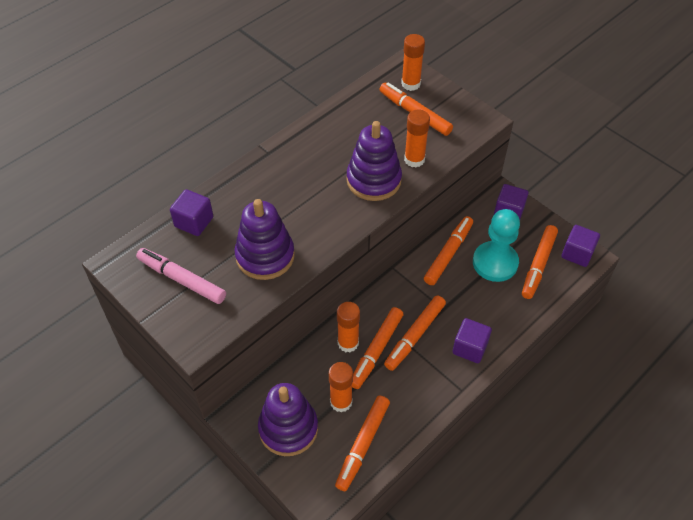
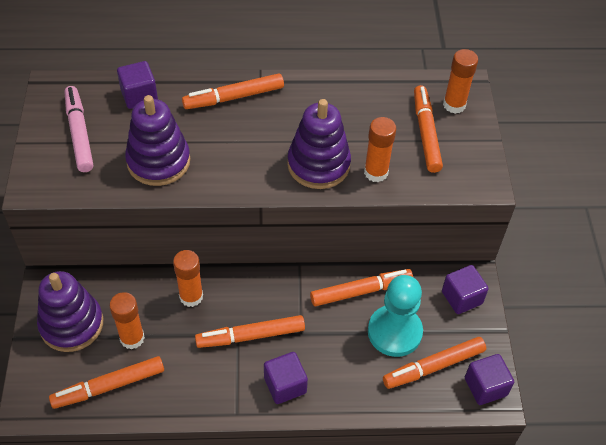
camera: 40 degrees right, 0 degrees up
orange marker [352,307,404,389] -> orange marker moved to [182,73,284,109]

